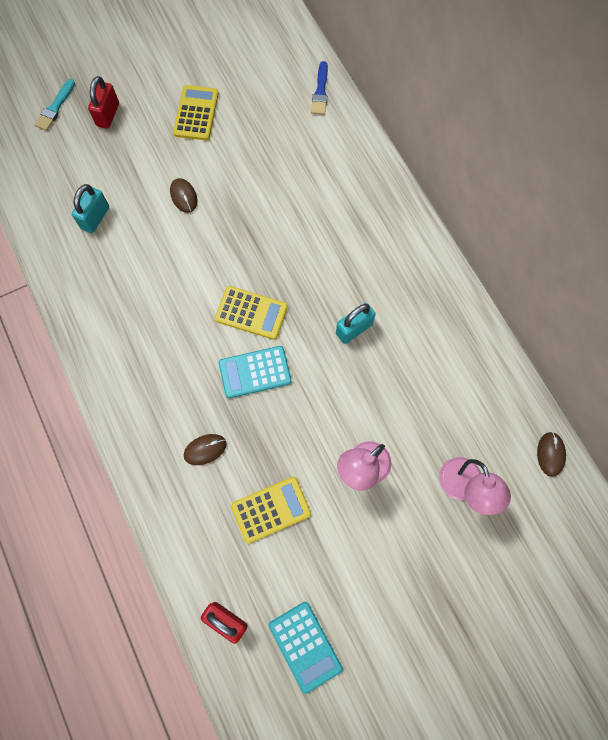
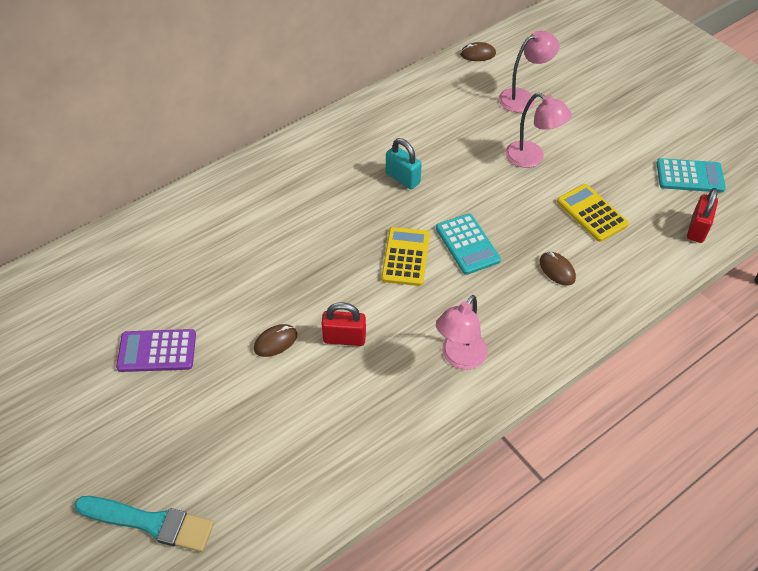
camera: 100 degrees left, 20 degrees down
turquoise brush [34,79,75,131] -> turquoise brush [74,496,214,552], size x1.58
turquoise padlock [72,184,109,233] -> none
red padlock [88,76,119,129] -> red padlock moved to [321,302,366,346]
yellow calculator [173,85,219,140] -> purple calculator [116,329,196,372]
turquoise calculator [269,602,343,694] -> turquoise calculator turned 45 degrees clockwise [656,158,726,193]
blue brush [311,61,328,115] -> none
none -> pink lamp [436,295,488,370]

